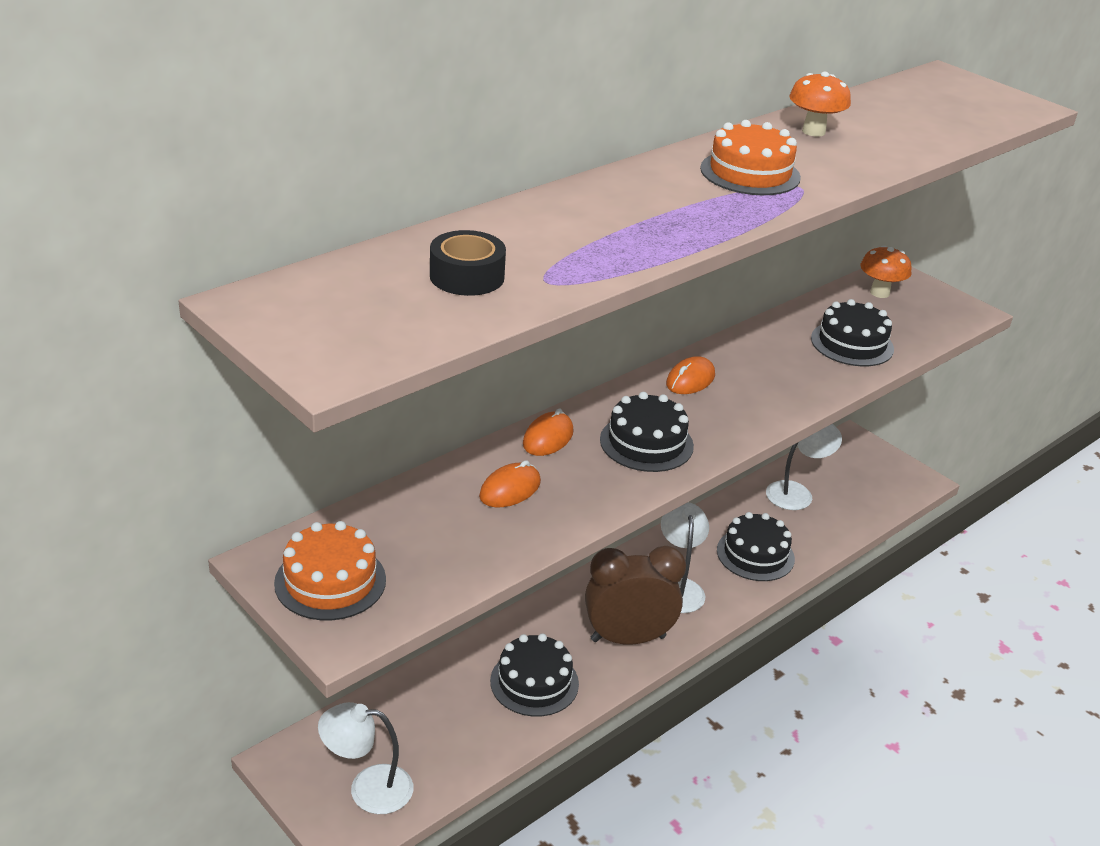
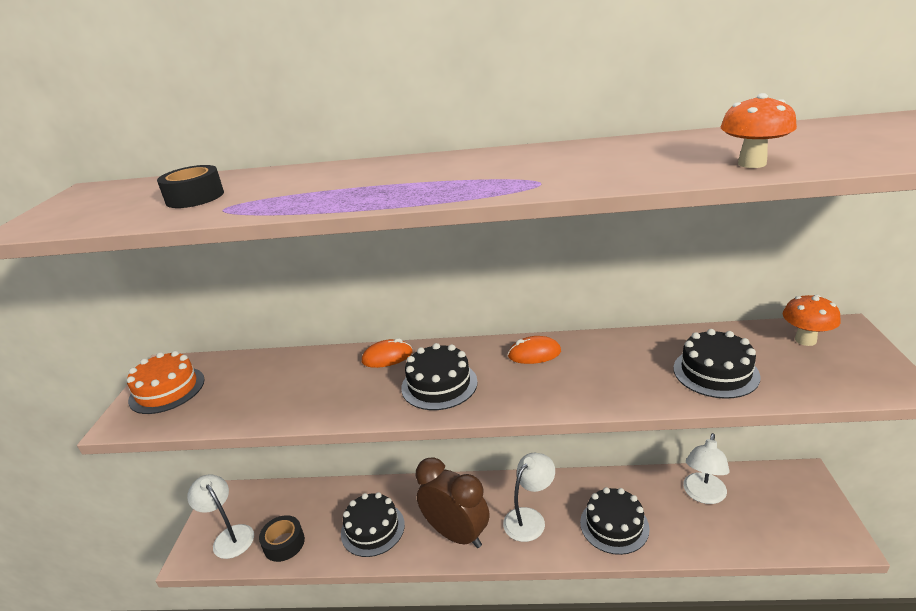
camera: 50 degrees right, 5 degrees down
orange mouse [479,460,541,507] -> none
orange cake [700,120,801,195] -> none
white lamp [766,424,842,510] -> white lamp turned 105 degrees clockwise [683,433,730,504]
orange mushroom [789,71,851,137] -> orange mushroom moved to [721,93,797,168]
none -> black tape [259,515,305,562]

